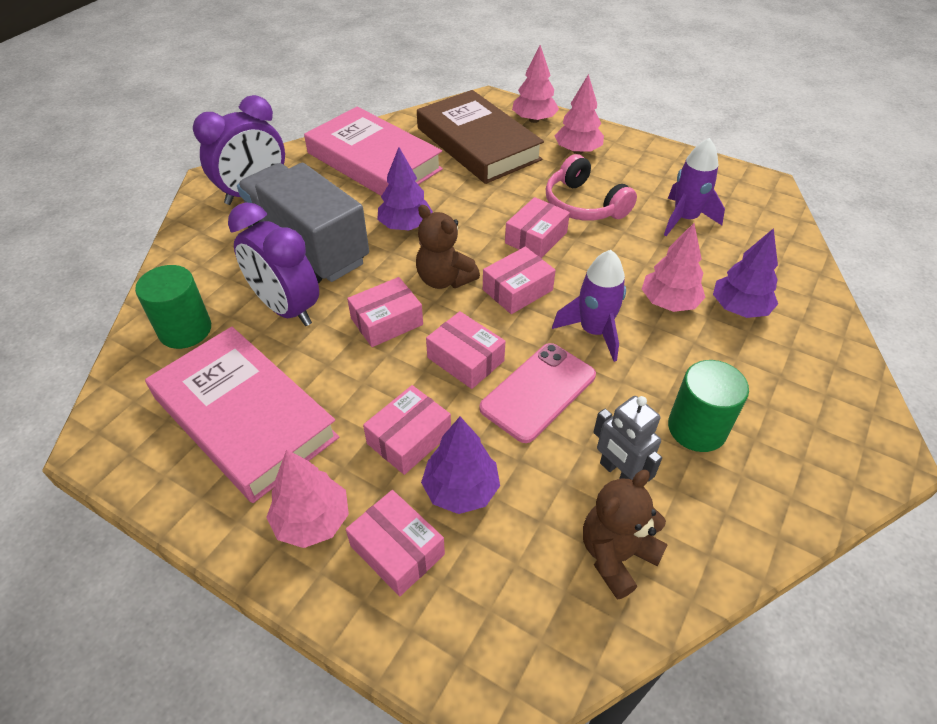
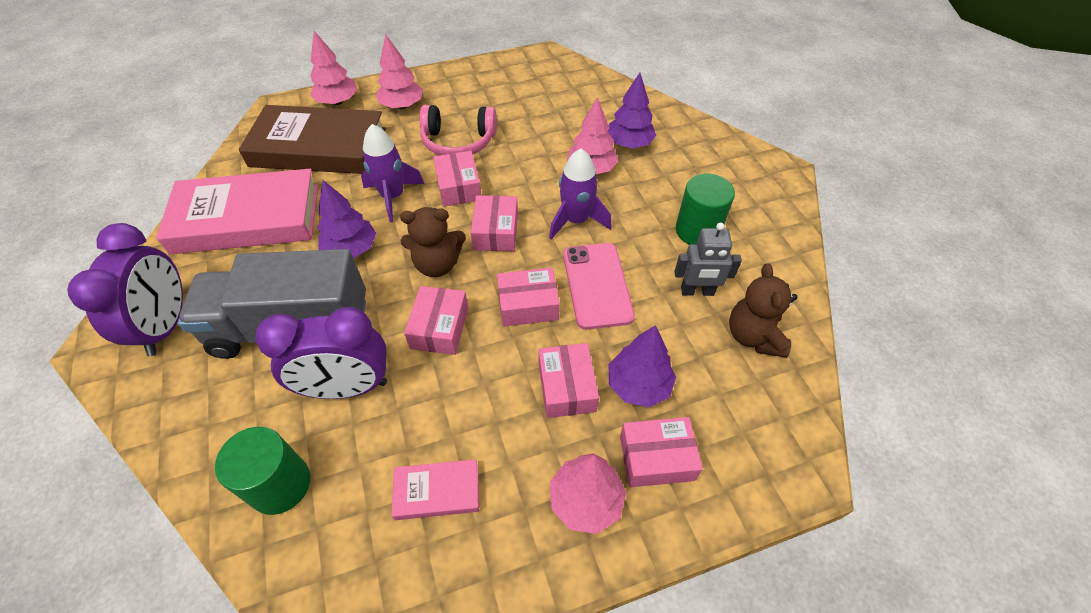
camera: 50 degrees left, 5 degrees up
pink book [145,327,339,503] -> pink book [391,459,479,520], size x0.45
purple rocket [664,138,725,236] -> purple rocket moved to [361,124,424,222]

